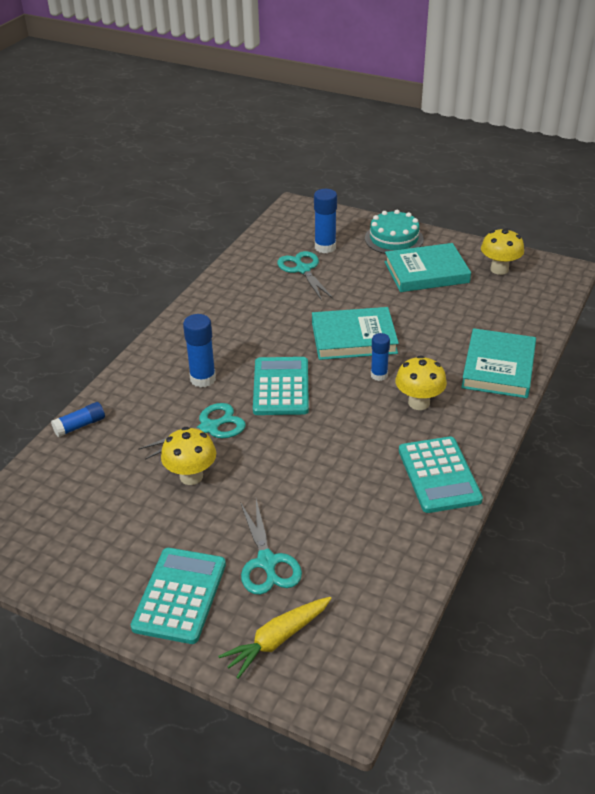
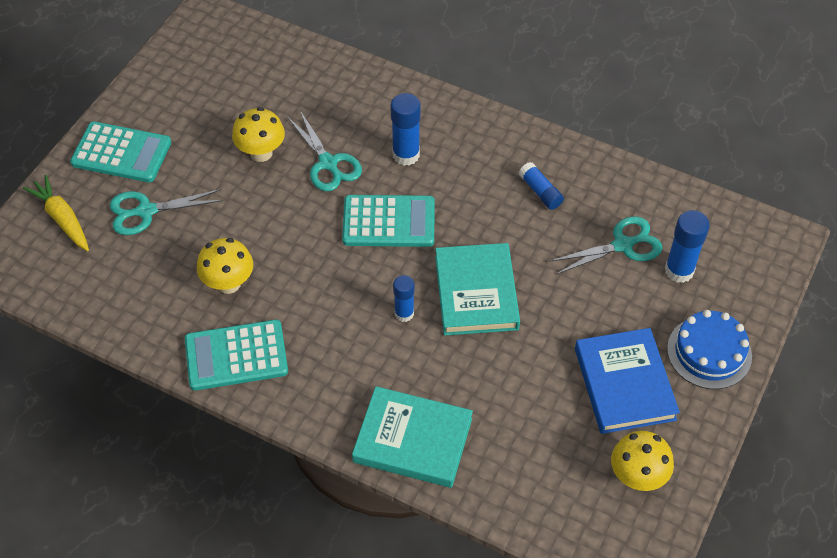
camera: 90 degrees right, 15 degrees up
blue glue stick [51,402,105,437] -> blue glue stick moved to [519,162,564,210]
turquoise cake [365,210,424,254] -> blue cake [667,310,752,389]
turquoise book [385,243,471,292] -> blue book [575,328,680,434]
yellow mushroom [395,355,447,410] -> yellow mushroom moved to [197,238,253,294]

